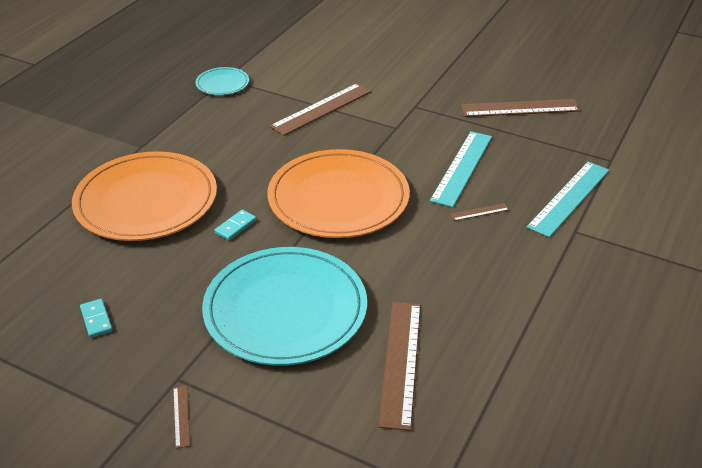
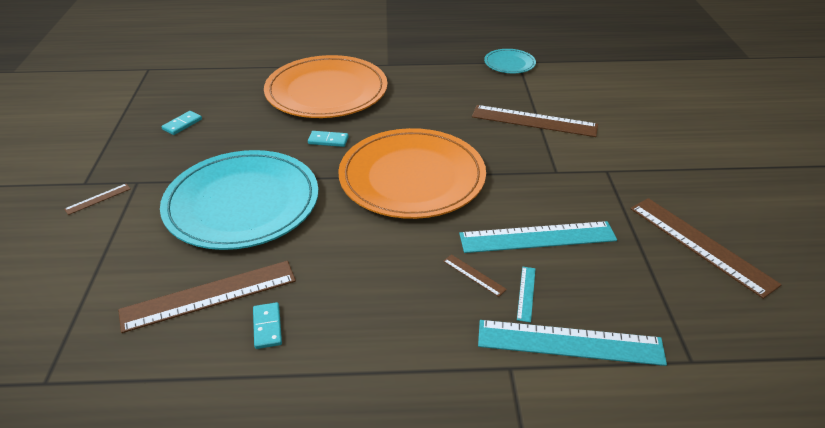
camera: 60 degrees right, 0 degrees up
none -> turquoise domino [253,302,282,349]
none -> turquoise ruler [517,267,535,323]

